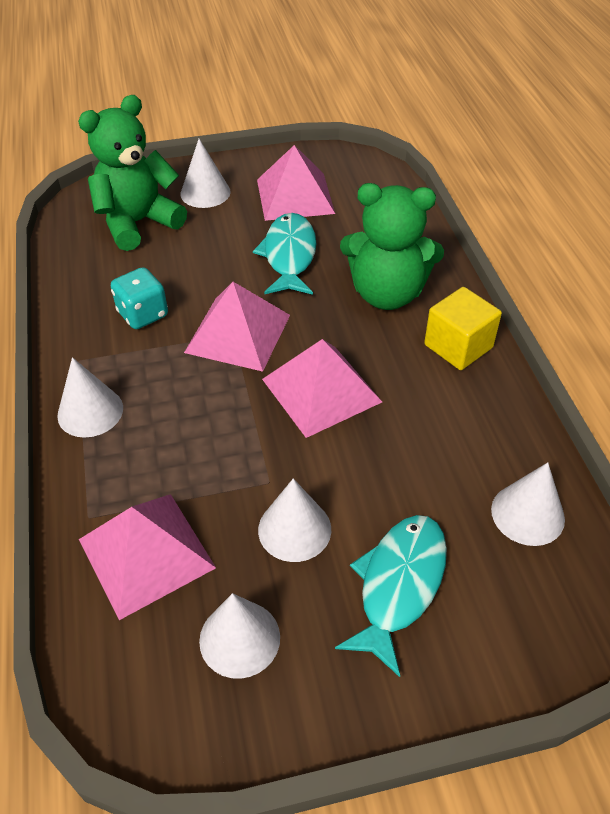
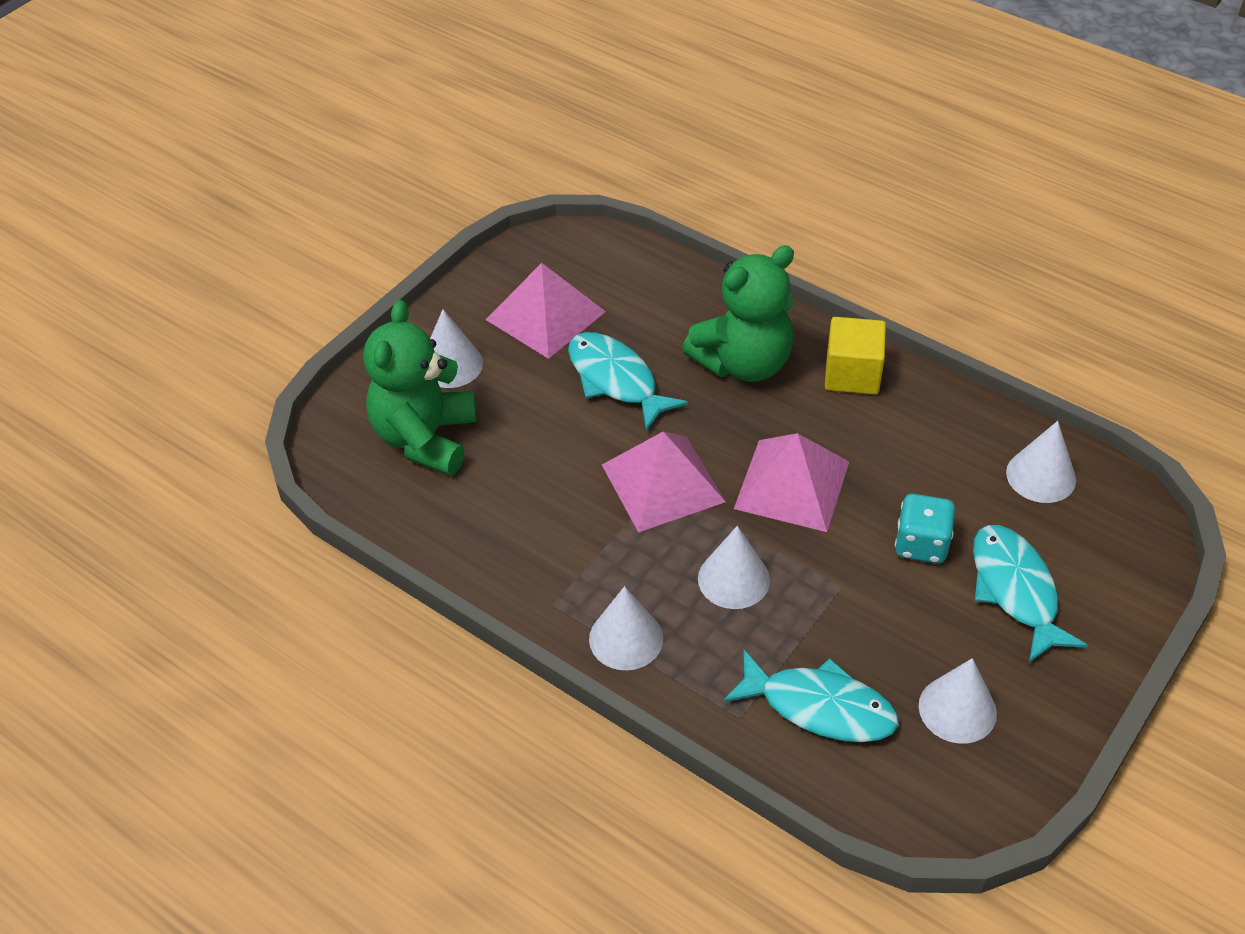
camera: 40 degrees left, 0 degrees up
pink pyramid [79,494,216,620] -> turquoise fish [723,650,899,742]
turquoise dice [111,267,168,329] -> turquoise dice moved to [895,494,955,563]
white cone [258,478,331,562] -> white cone moved to [698,526,770,609]

